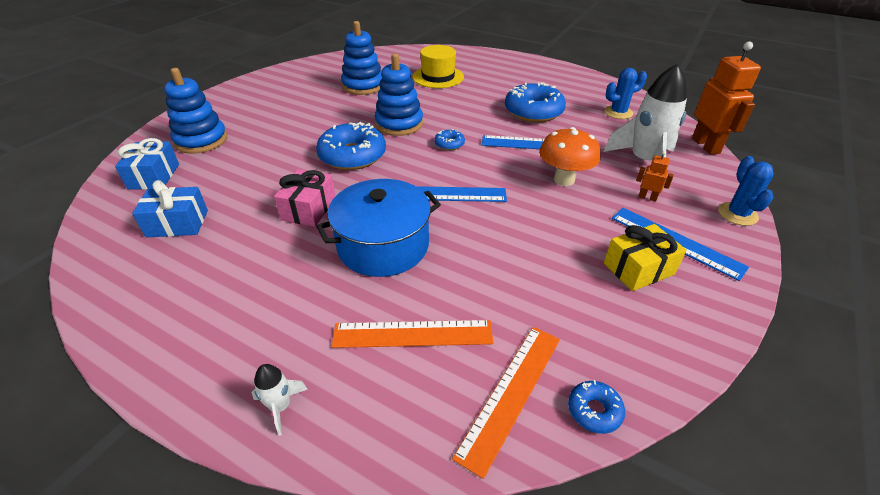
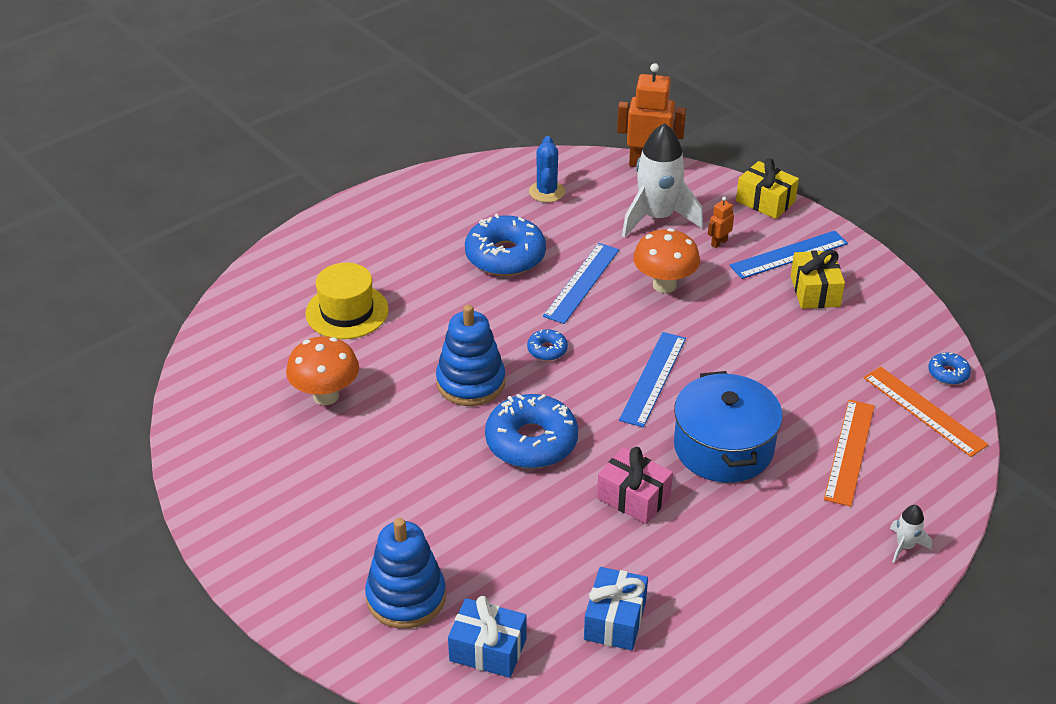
camera: 70 degrees left, 0 degrees up
blue stacking toy [341,21,382,95] -> orange mushroom [286,336,359,405]
blue cactus [718,156,774,226] -> yellow gift [736,158,799,219]

